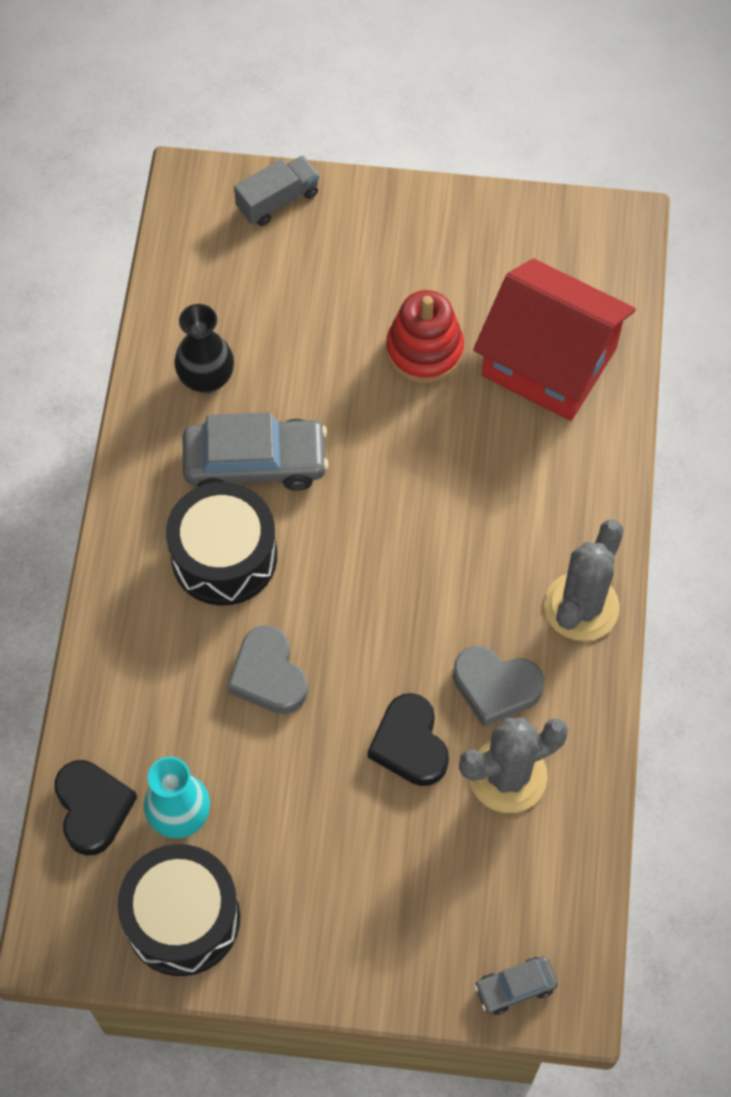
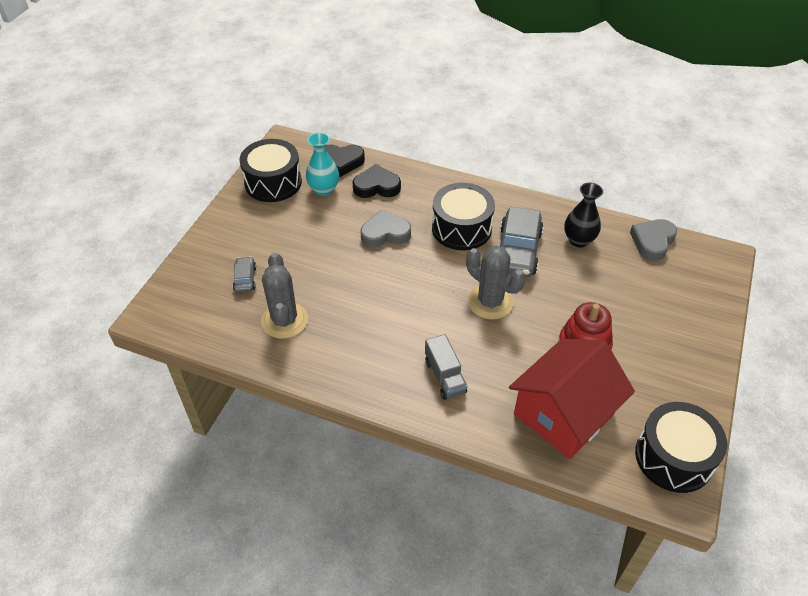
camera: 105 degrees right, 15 degrees down
grey truck [234,155,319,226] -> grey truck moved to [425,334,467,400]
black heart [368,693,449,786] -> black heart moved to [353,164,401,198]
grey heart [453,646,544,727] -> grey heart moved to [630,219,677,261]
grey car [474,957,558,1015] -> grey car moved to [233,257,256,293]
grey cactus [544,519,624,641] -> grey cactus moved to [466,246,525,320]
none -> black drum [635,402,727,493]

